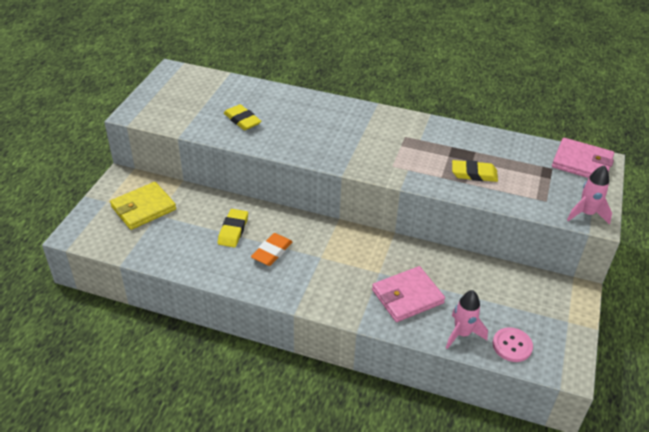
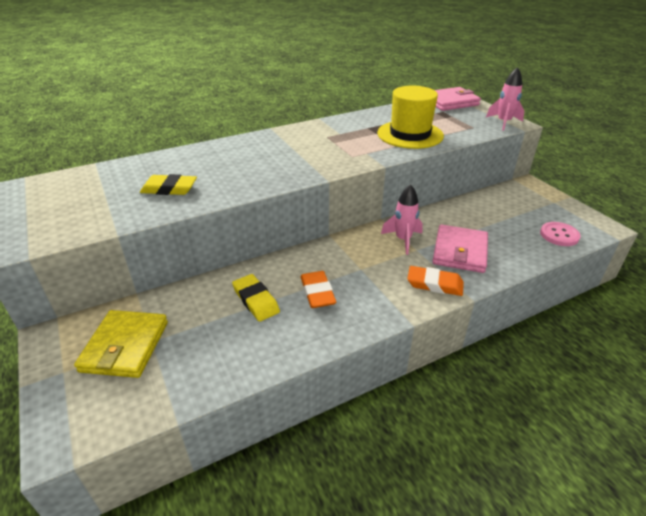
camera: 45 degrees left, 5 degrees down
pink rocket [446,290,488,349] -> pink rocket moved to [381,184,423,255]
yellow eraser [452,160,498,182] -> yellow hat [377,85,444,149]
none -> orange eraser [407,266,464,296]

